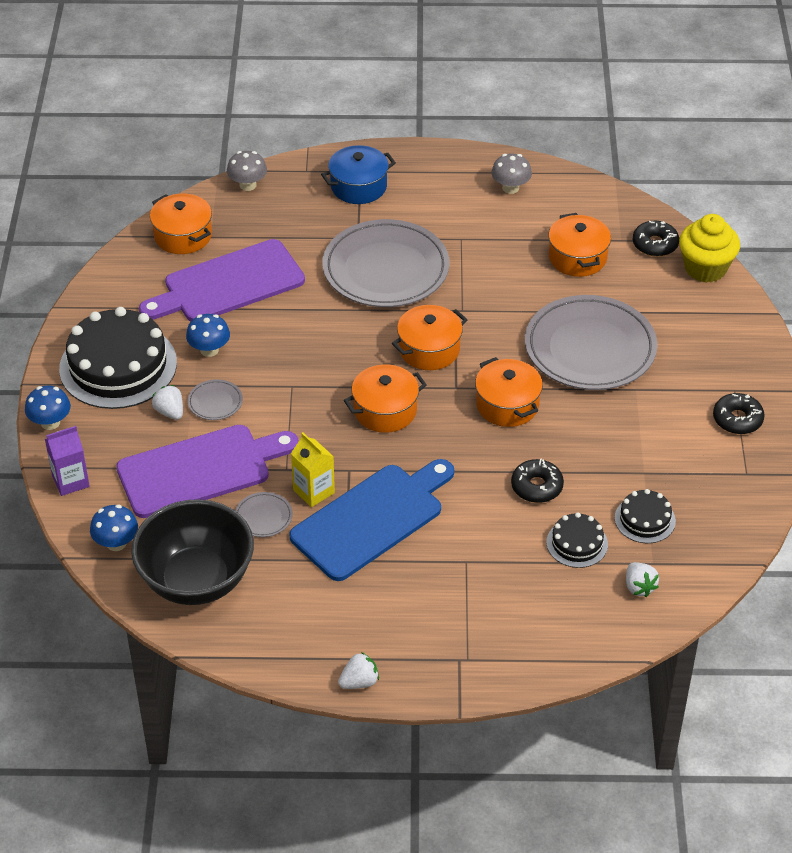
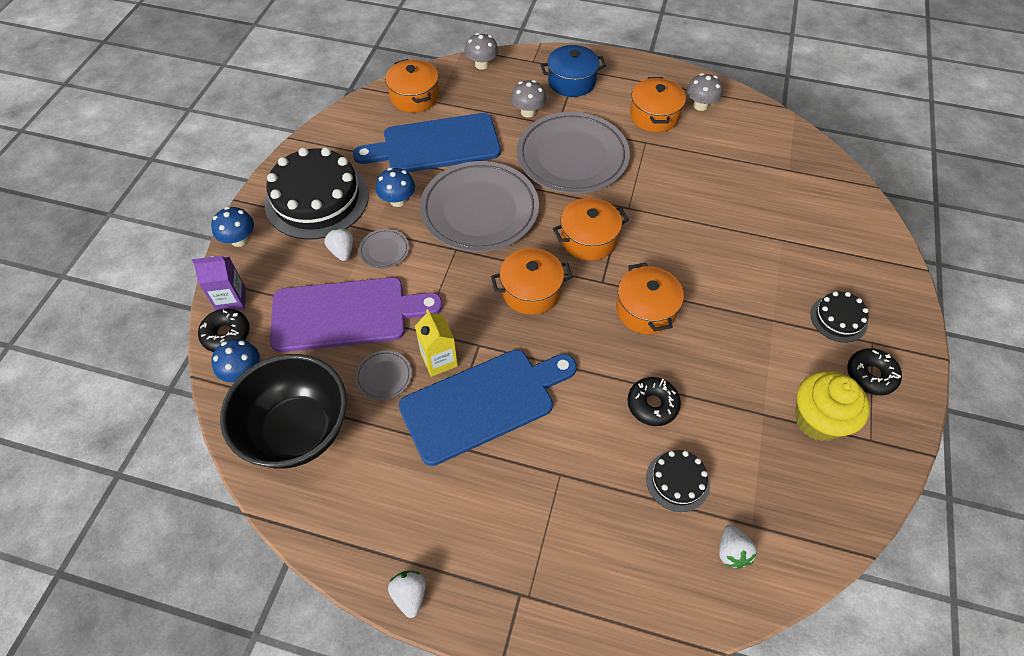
camera: 15 degrees right, 10 degrees up
purple cutting board [139,239,305,321] -> blue cutting board [353,113,501,172]
white strawberry [338,652,379,689] -> white strawberry turned 90 degrees counterclockwise [388,571,426,618]
grey plate [525,295,657,390] -> grey plate moved to [420,161,539,252]
orange pot [548,213,611,277] -> orange pot moved to [630,77,686,132]
black cake [615,489,676,543] -> black cake moved to [811,291,869,343]
black donut [633,221,679,257] -> black donut moved to [198,308,250,352]
yellow cupcake [679,214,740,283] -> yellow cupcake moved to [795,371,870,441]
none -> grey mushroom [511,80,547,117]

